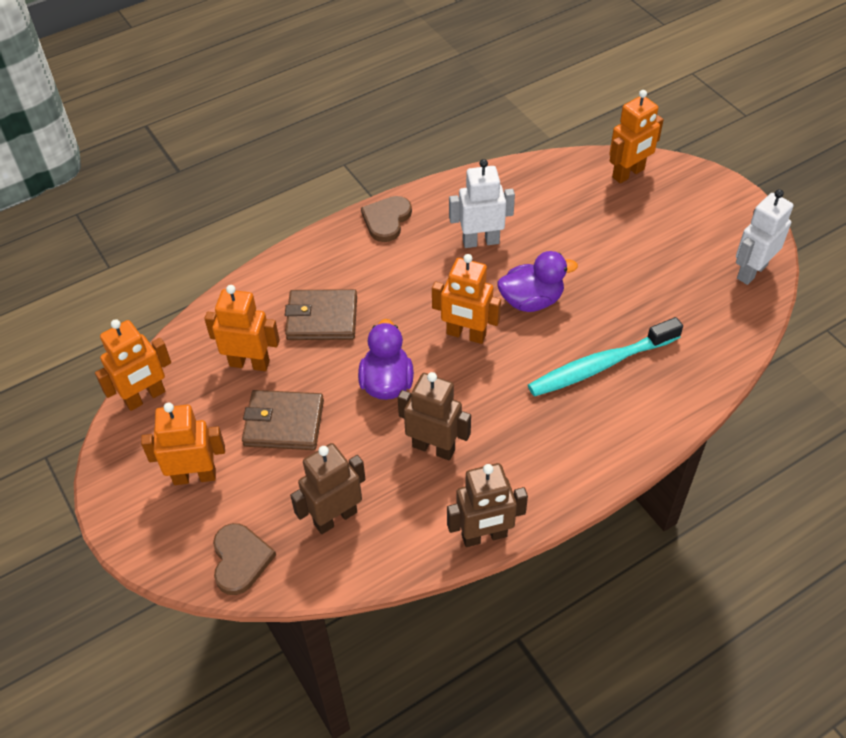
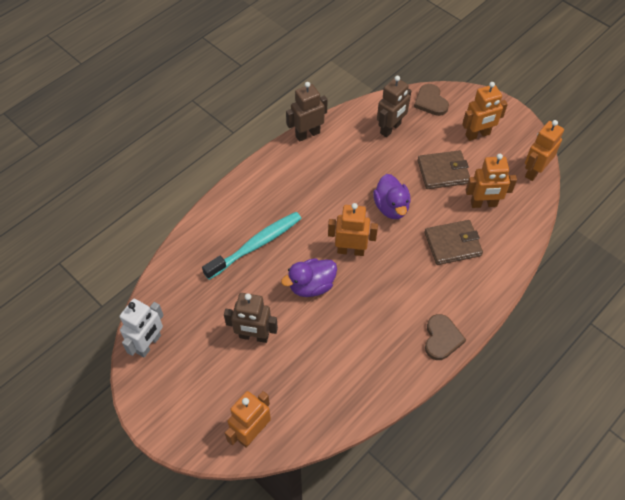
camera: 165 degrees right, 5 degrees up
brown robot [398,372,471,460] -> brown robot moved to [224,293,278,343]
white robot [449,159,515,248] -> none

